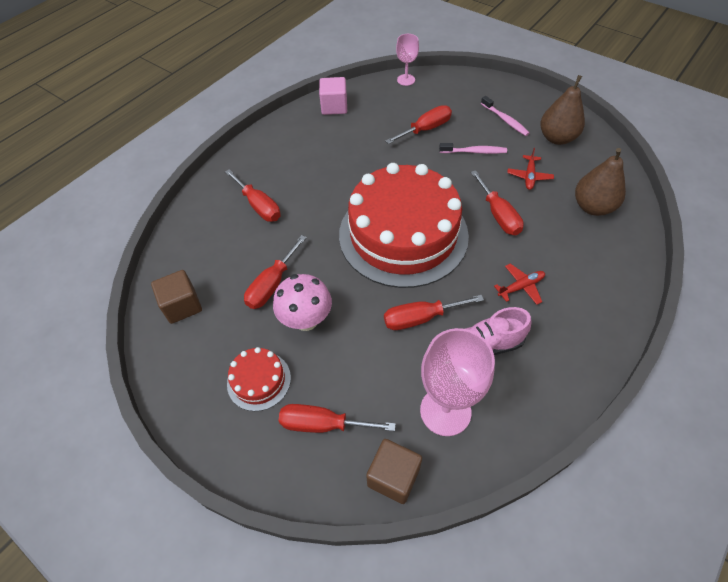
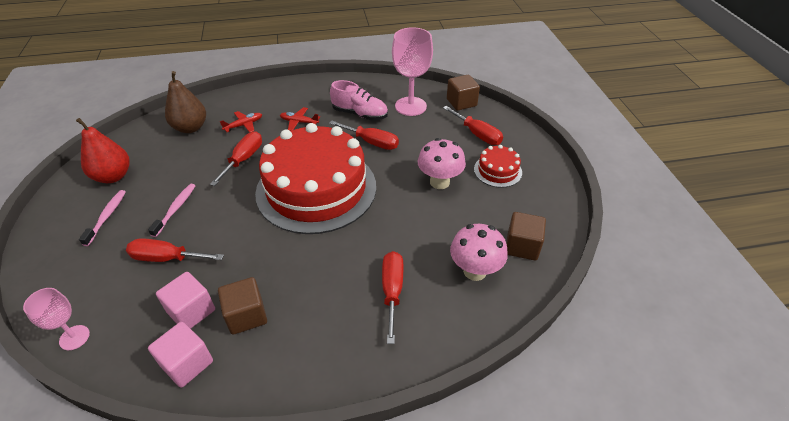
camera: 140 degrees left, 10 degrees down
red screwdriver [244,235,307,309] -> none
pink toothbrush [439,143,507,154] -> pink toothbrush turned 60 degrees clockwise [148,184,195,237]
red plane [507,148,554,190] -> red plane moved to [220,111,262,133]
brown pear [540,75,585,145] -> red pear [76,118,130,183]
none -> pink cube [156,272,215,329]
none -> brown cube [218,277,267,335]
none -> pink mushroom [450,224,508,281]

